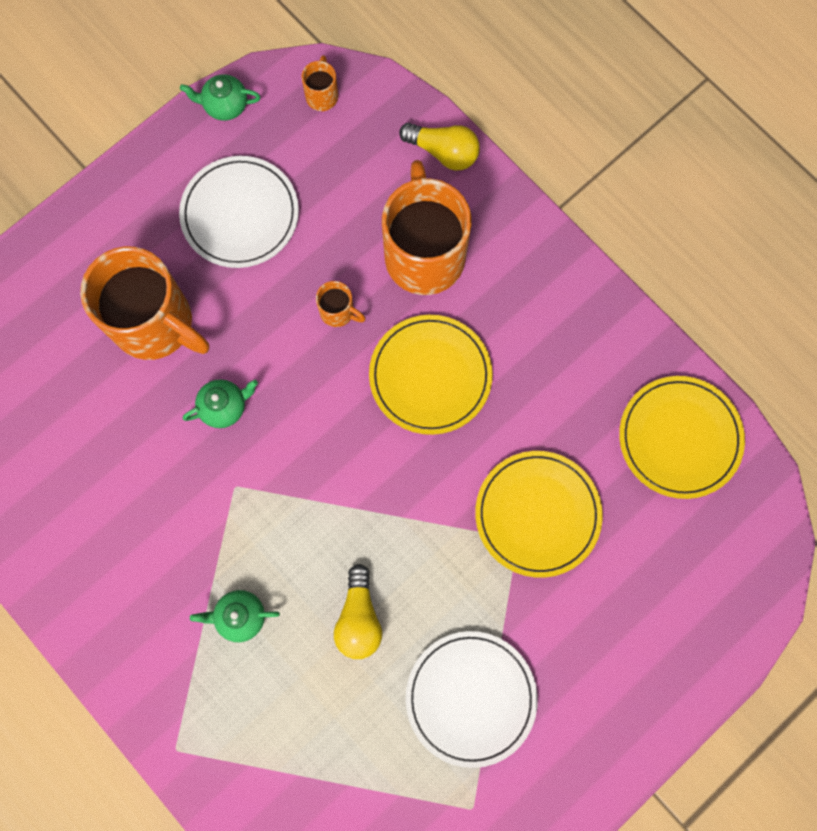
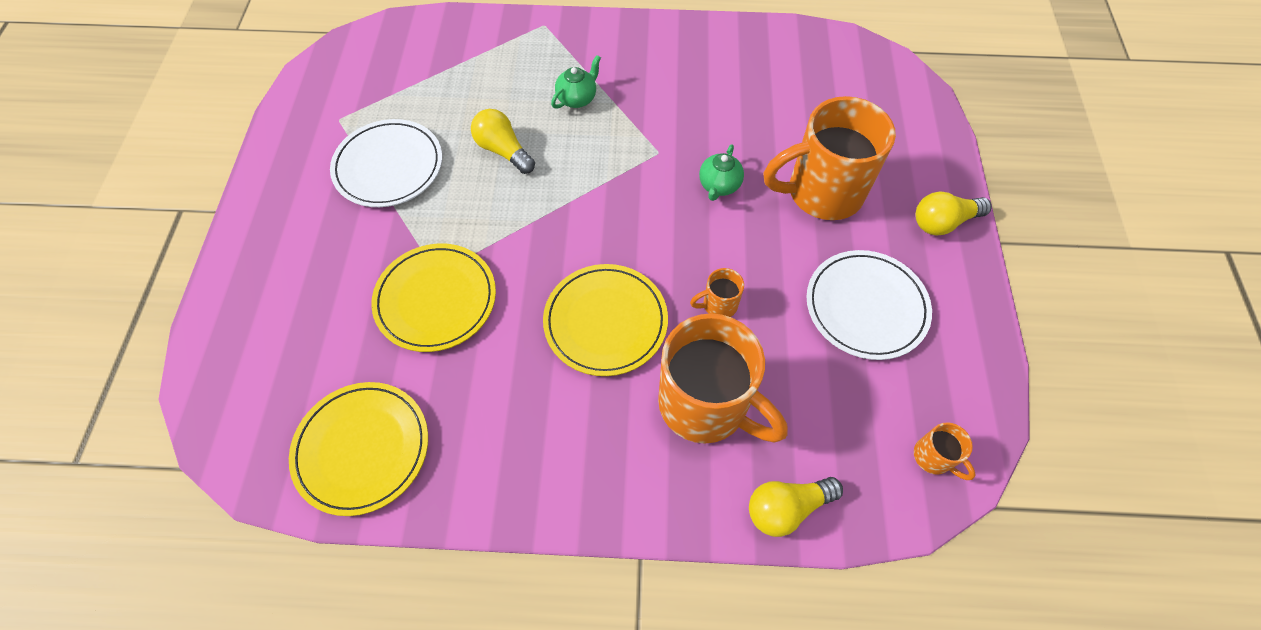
camera: 135 degrees right, 15 degrees down
green teapot [180,74,260,121] -> none
none -> yellow light bulb [916,192,992,236]

